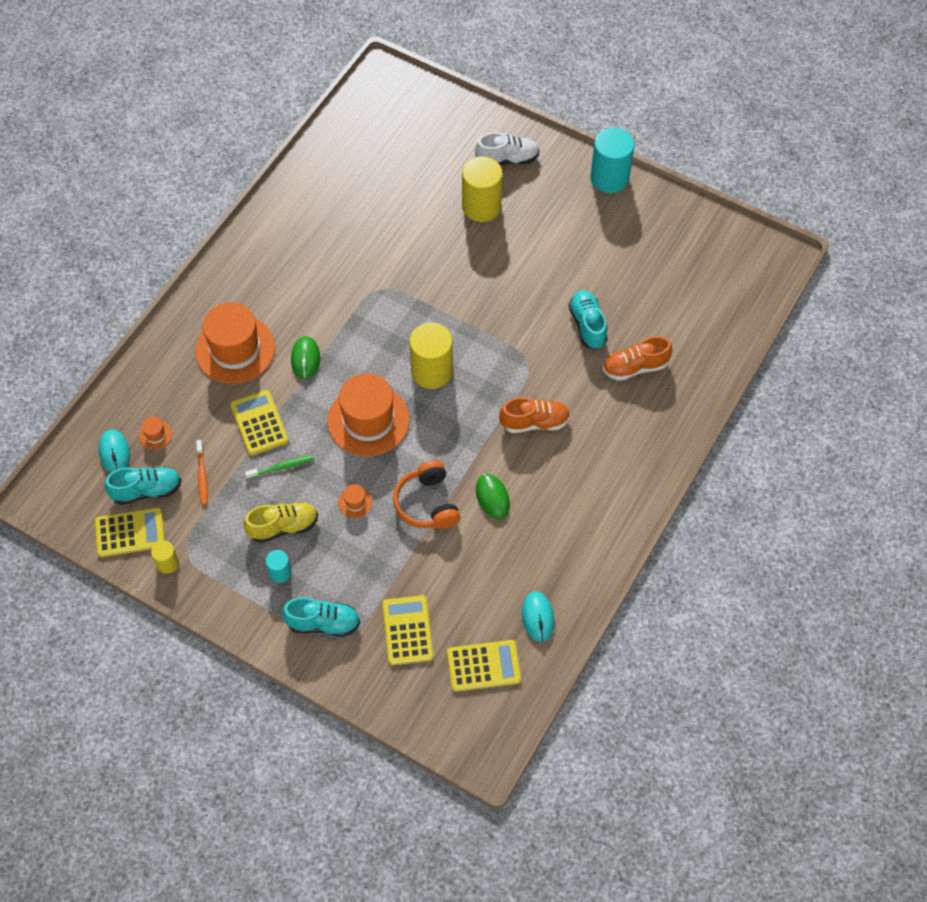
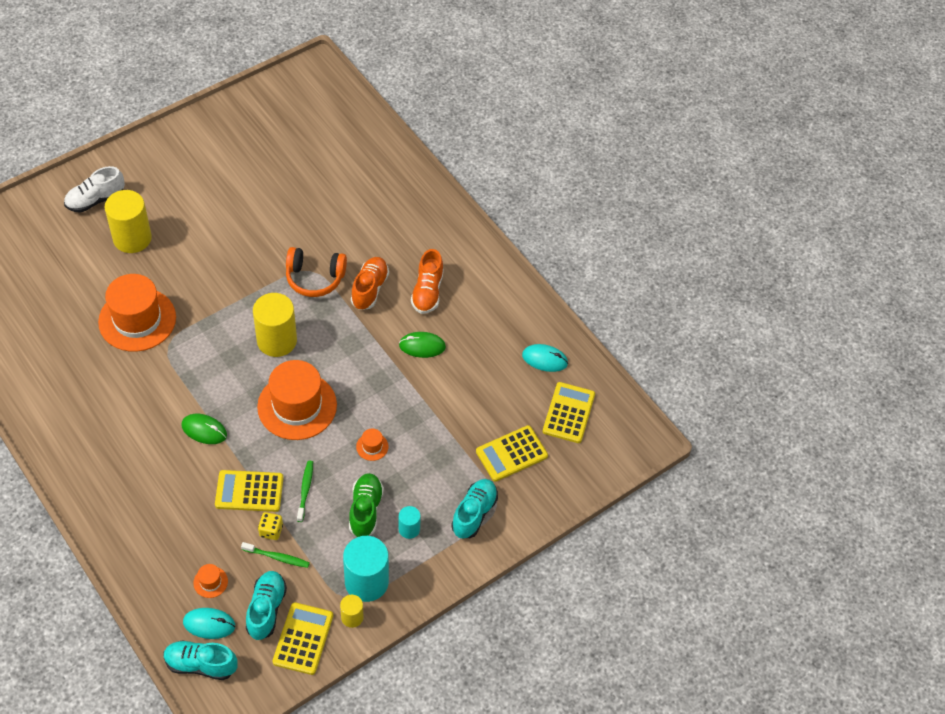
camera: 70 degrees left, 5 degrees down
orange hat [195,302,275,384] -> orange hat moved to [98,274,176,352]
orange toothbrush [196,440,208,505] -> green toothbrush [241,542,310,568]
yellow shoe [244,502,318,543] -> green shoe [349,473,384,537]
yellow calculator [382,595,434,665] -> yellow calculator turned 45 degrees counterclockwise [476,425,548,482]
orange headphones [393,460,460,529] -> orange headphones moved to [286,247,347,297]
white shoe [475,132,540,165] -> white shoe turned 135 degrees counterclockwise [64,166,125,213]
turquoise shoe [569,290,608,349] -> turquoise shoe moved to [164,640,238,680]
turquoise cylinder [590,128,635,193] -> turquoise cylinder moved to [343,536,389,602]
orange shoe [603,336,672,381] -> orange shoe moved to [411,249,444,314]
none -> yellow dice [258,512,283,540]

